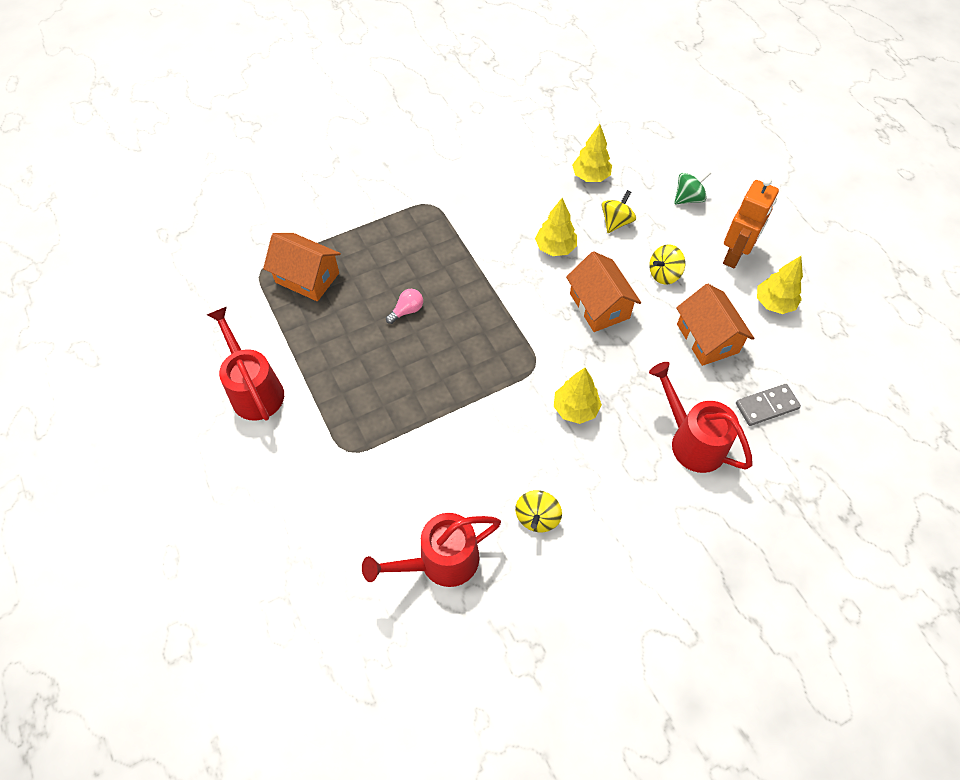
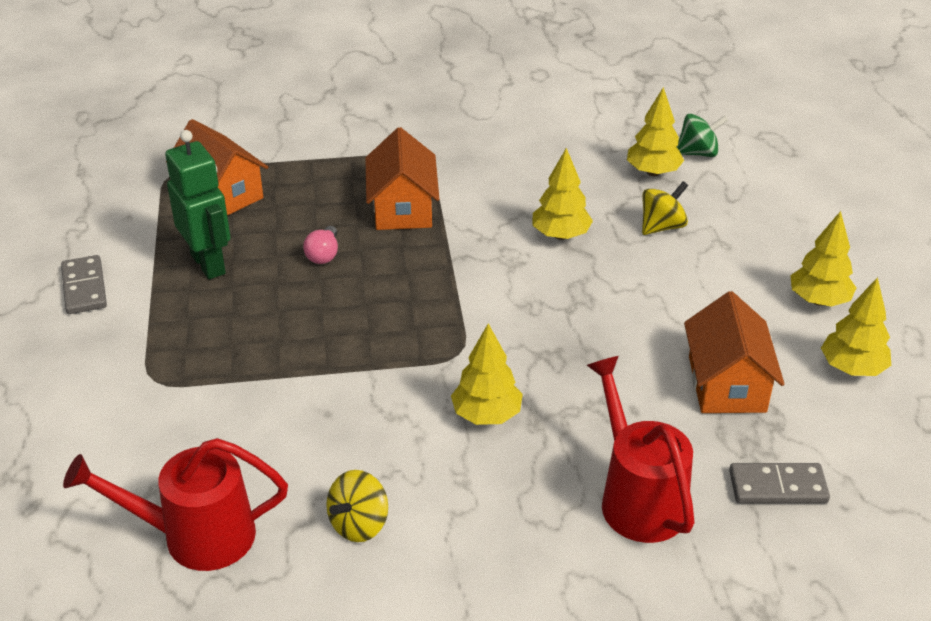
camera: 20 degrees right, 20 degrees down
red watering can [207,307,284,421] -> grey domino [61,255,107,314]
pink light bulb [386,289,423,324] -> pink light bulb turned 120 degrees clockwise [303,226,338,264]
orange house [566,251,641,332] -> orange house moved to [365,127,439,230]
yellow spinning top [649,244,685,284] -> none
green spinning top [674,170,711,204] -> green spinning top moved to [676,113,728,157]
orange robot [723,177,779,268] -> yellow tree [790,211,856,307]
none -> green robot [165,130,231,279]

